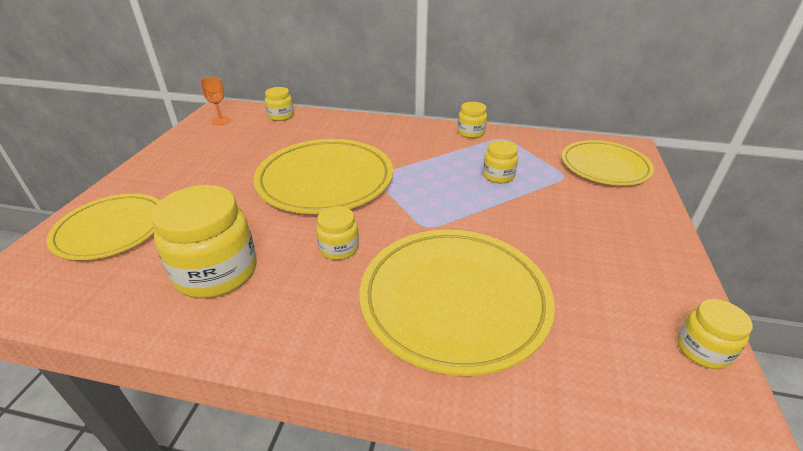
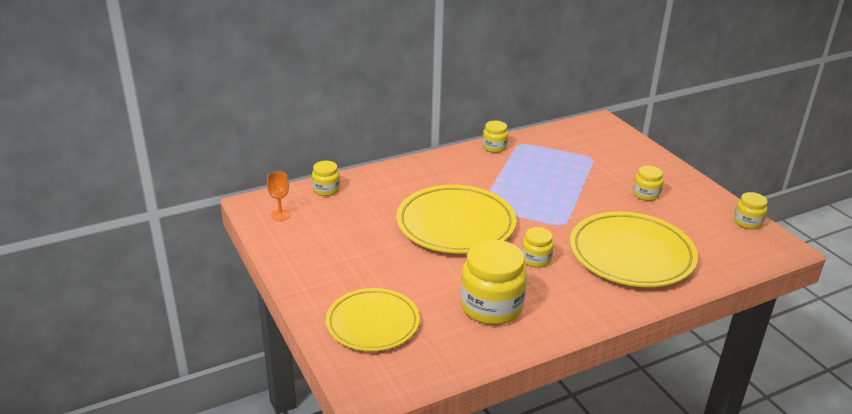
camera: 40 degrees left, 5 degrees down
yellow jar [483,140,518,183] -> yellow jar moved to [633,166,663,201]
yellow plate [562,140,654,186] -> none

